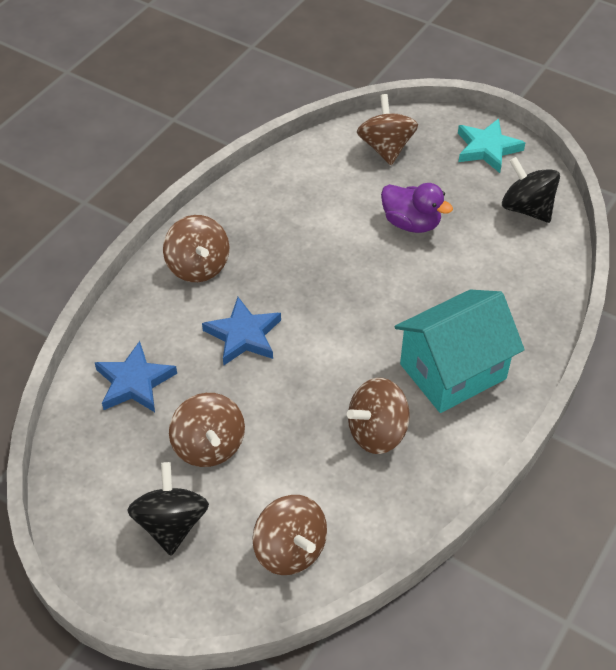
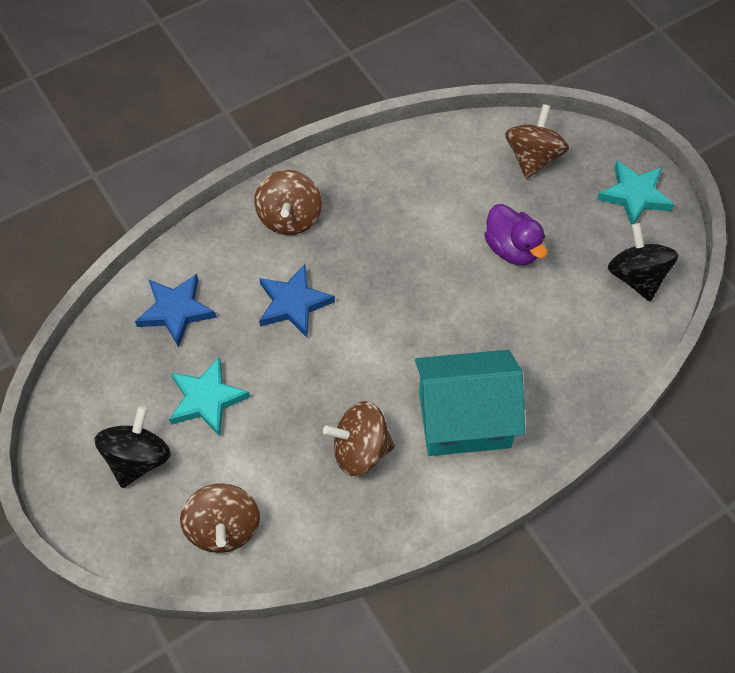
camera: 25 degrees right, 10 degrees up
brown spinning top [169,393,245,467] -> turquoise star [169,357,250,436]

